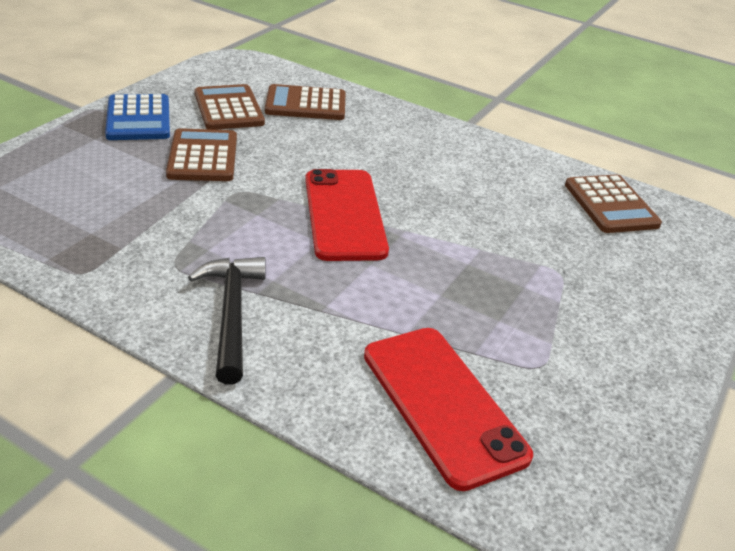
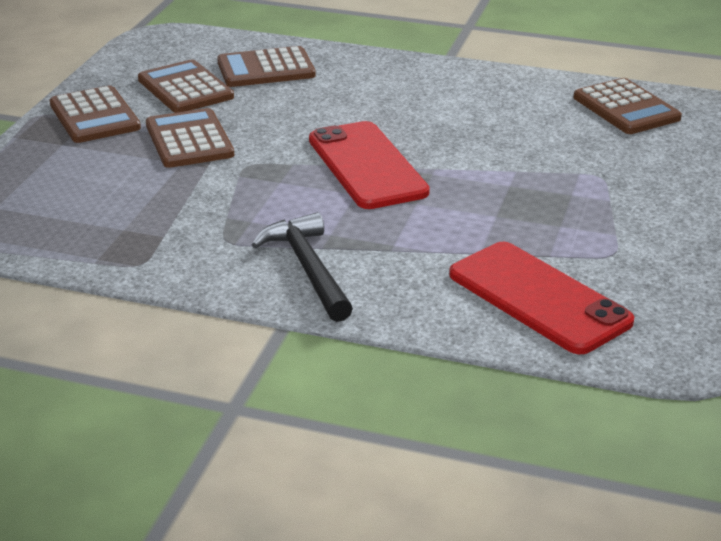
camera: 10 degrees left, 5 degrees down
blue calculator [105,94,170,140] -> brown calculator [50,85,141,143]

